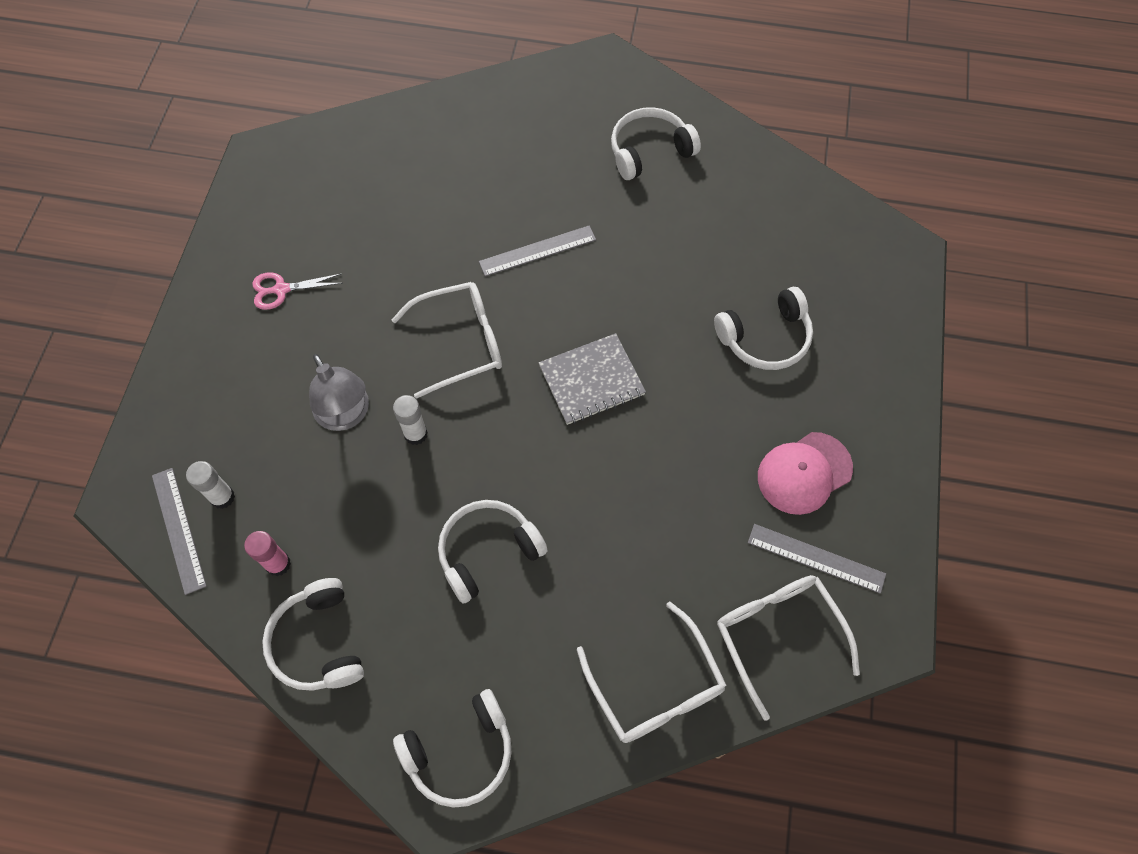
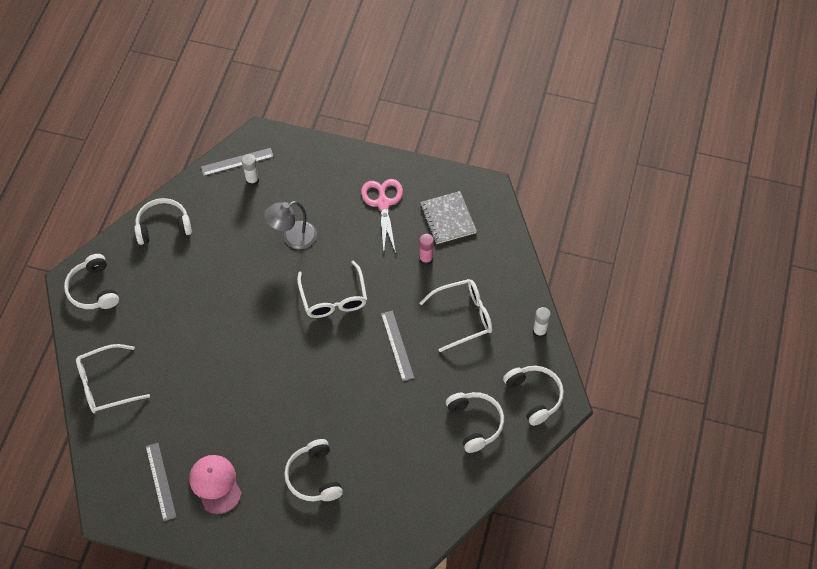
camera: 95 degrees right, 5 degrees down
pink glue stick [244,531,291,576] -> pink glue stick moved to [419,234,434,265]
pink scissors [252,272,342,310] -> pink scissors [361,179,403,254], size x1.61
white glue stick [393,395,428,445] -> white glue stick moved to [533,307,551,338]
white headphones [438,500,548,603] -> white headphones moved to [503,366,564,426]
grey notebook [539,333,646,425] -> grey notebook moved to [420,191,477,244]
white glasses [717,575,860,721] -> white glasses moved to [420,279,493,352]
grey ruler [748,524,886,594] -> grey ruler turned 45 degrees counterclockwise [146,443,176,521]

